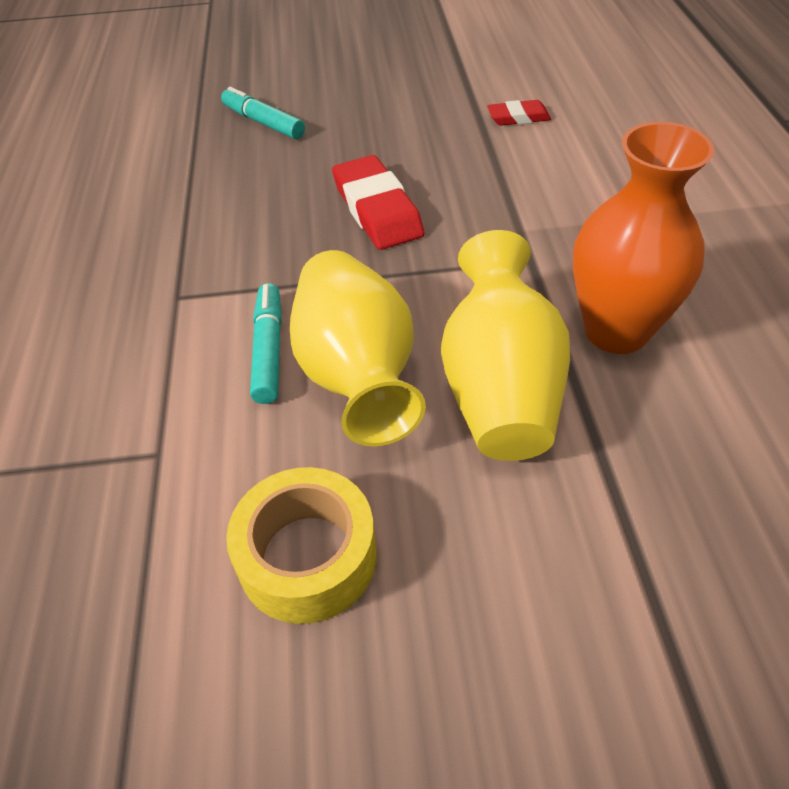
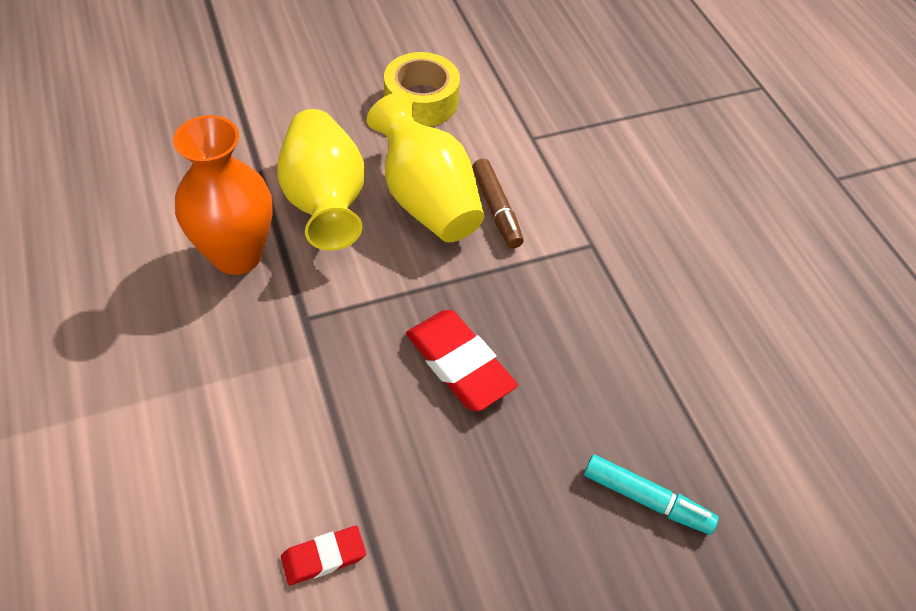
camera: 160 degrees right, 5 degrees up
turquoise marker [250,283,282,404] -> brown marker [472,159,524,248]

